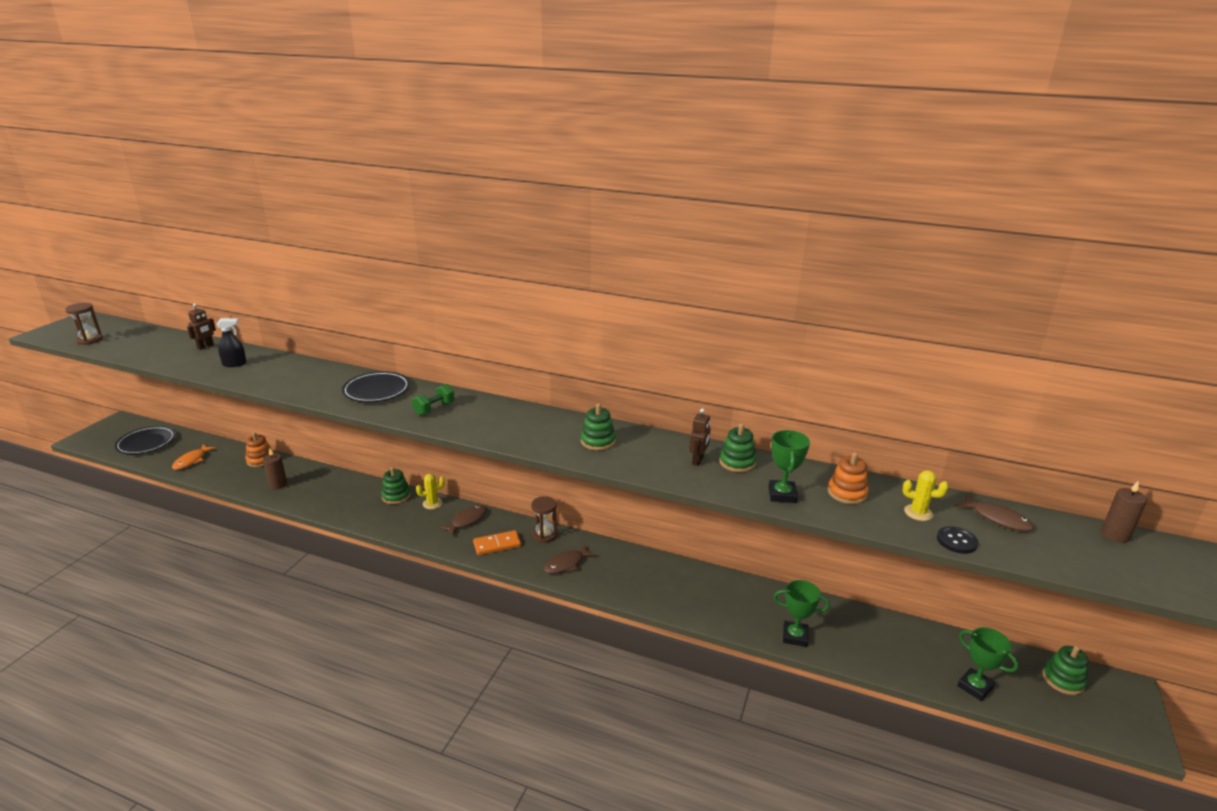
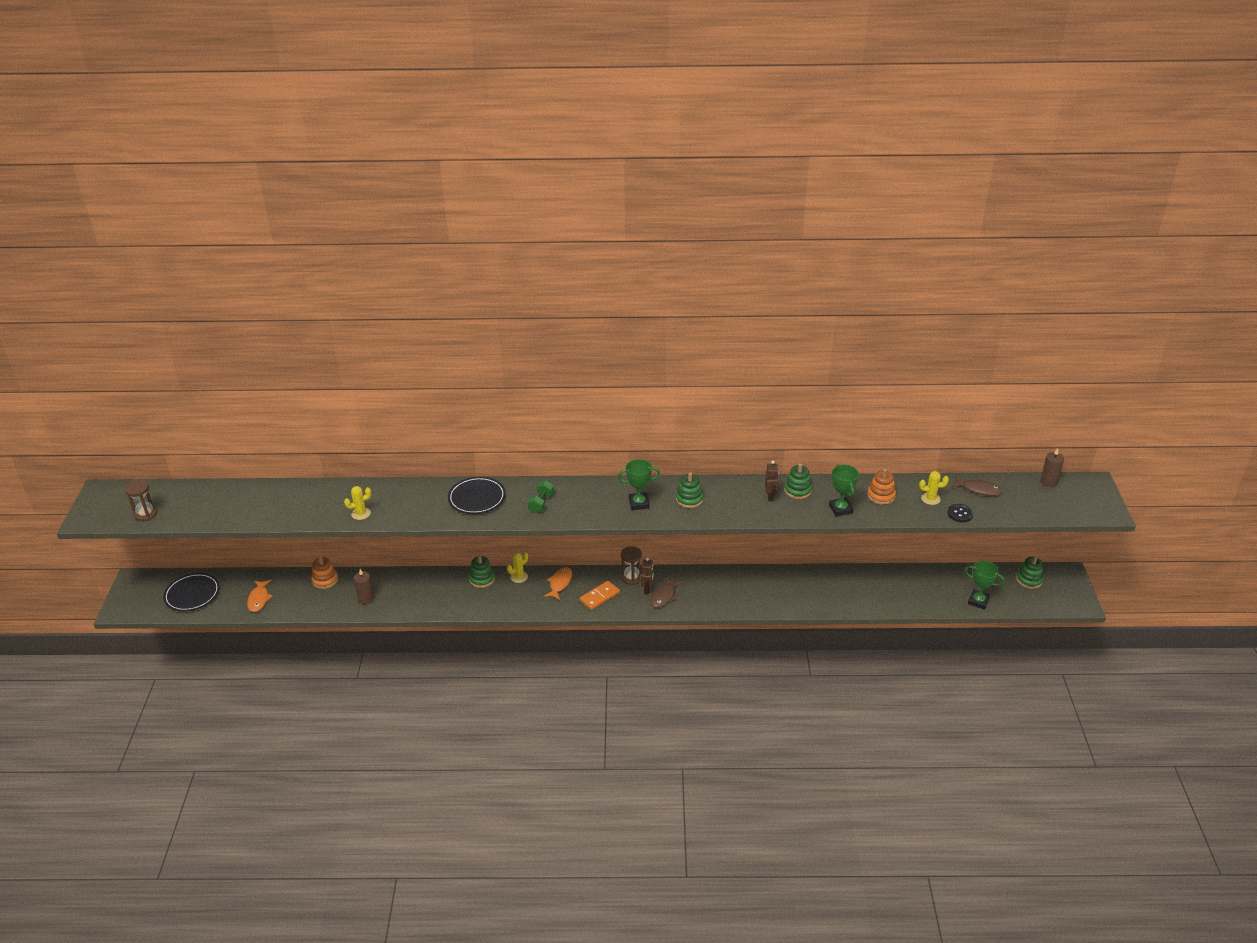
camera: 20 degrees left, 10 degrees up
brown robot [187,303,216,350] -> brown robot moved to [641,558,654,594]
black spray bottle [216,318,247,367] -> none
brown fish [440,505,487,536] -> orange fish [544,567,572,600]
green trophy [773,580,830,647] -> green trophy moved to [618,459,660,510]
none -> yellow cactus [344,486,371,520]

